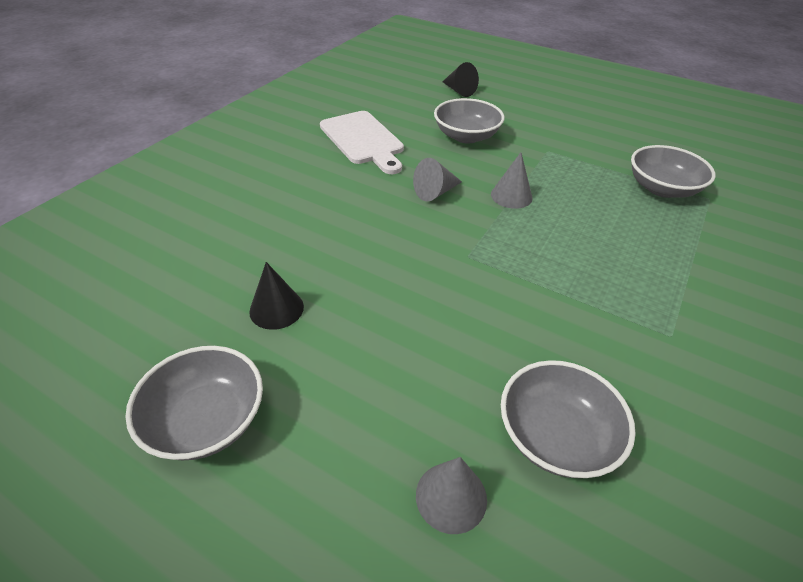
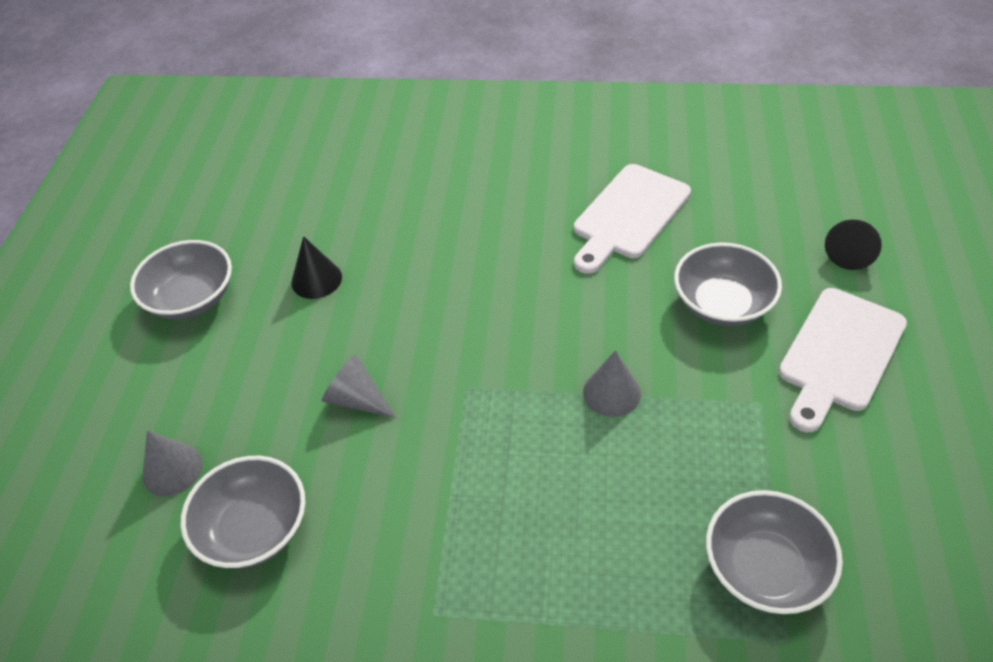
camera: 70 degrees right, 5 degrees up
grey cone [413,158,462,201] -> grey cone moved to [322,355,396,418]
none -> white cutting board [779,288,907,432]

